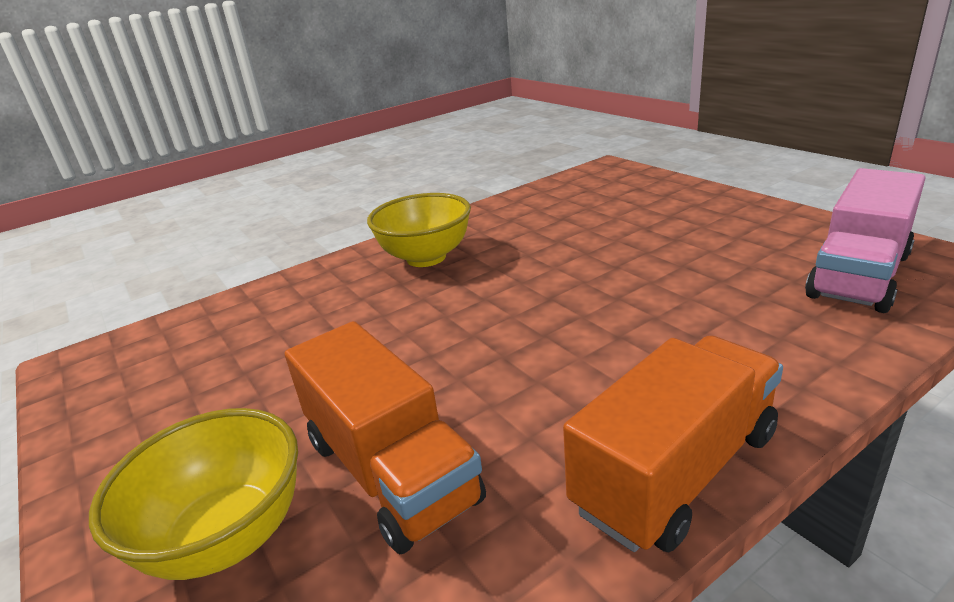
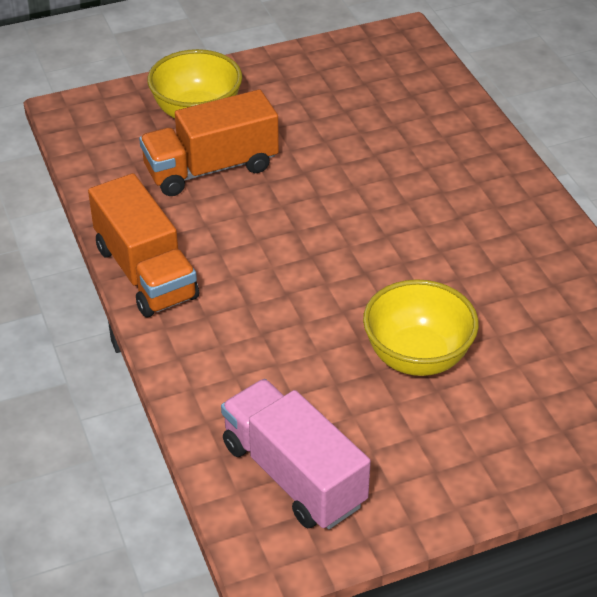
camera: 100 degrees right, 15 degrees up
yellow bowl [367,193,471,267] -> yellow bowl moved to [363,279,479,376]

